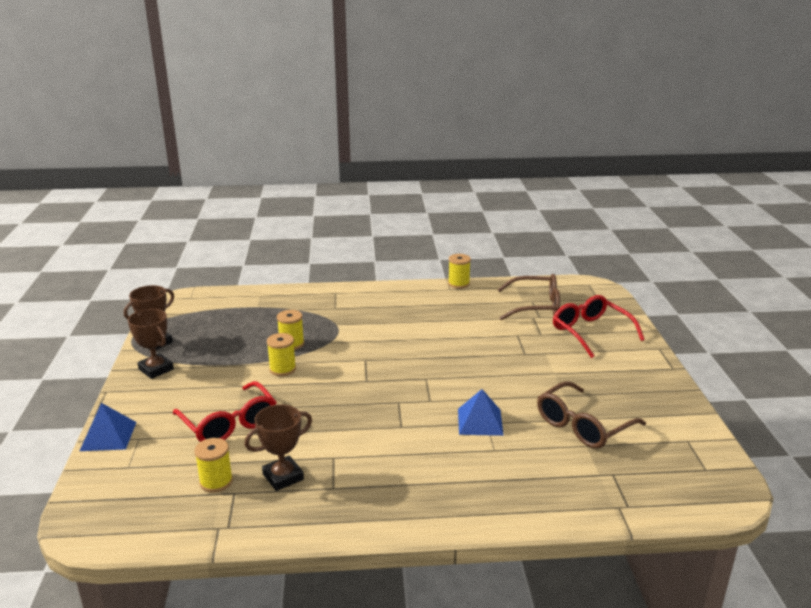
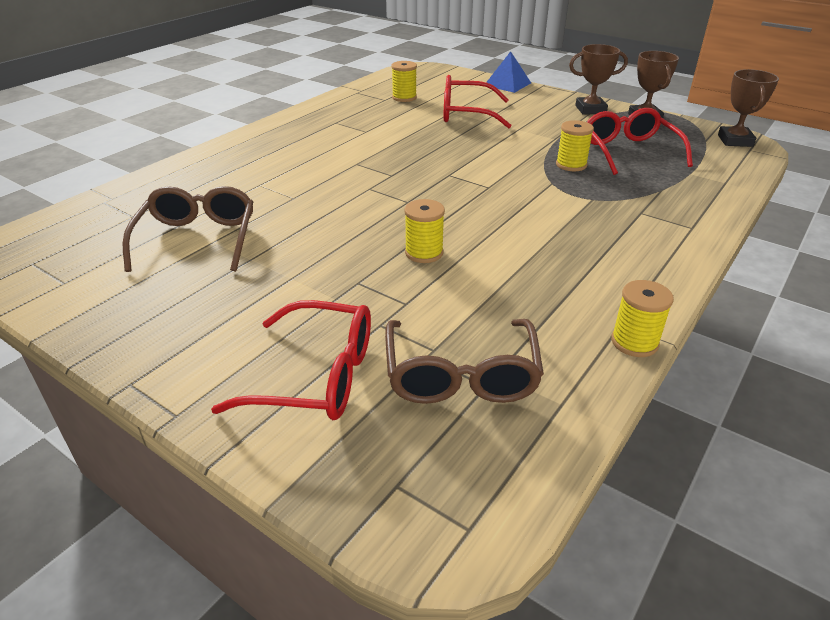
camera: 130 degrees right, 10 degrees up
brown trophy [245,404,312,491] -> brown trophy moved to [718,69,779,147]
yellow spool [267,333,296,376] -> yellow spool moved to [404,199,445,263]
blue pyramid [458,389,504,436] -> none
brown glasses [497,274,560,320] -> brown glasses turned 45 degrees counterclockwise [385,319,544,404]
none -> red glasses [587,108,693,175]

